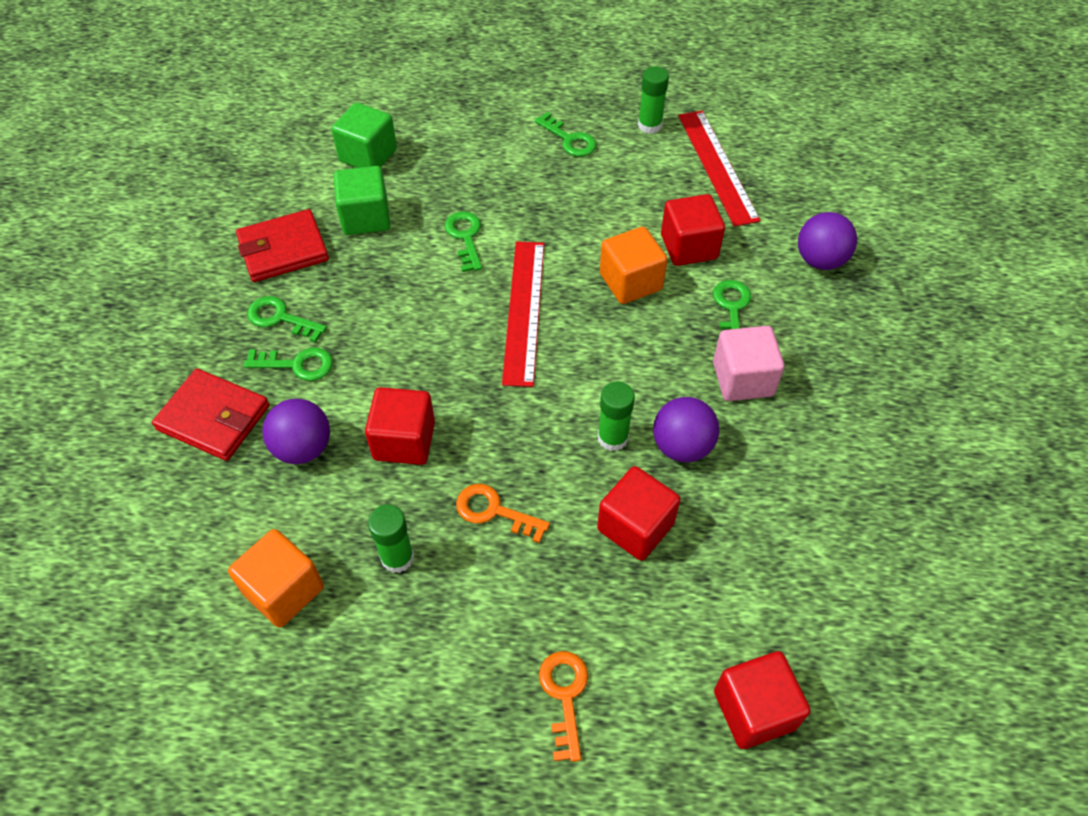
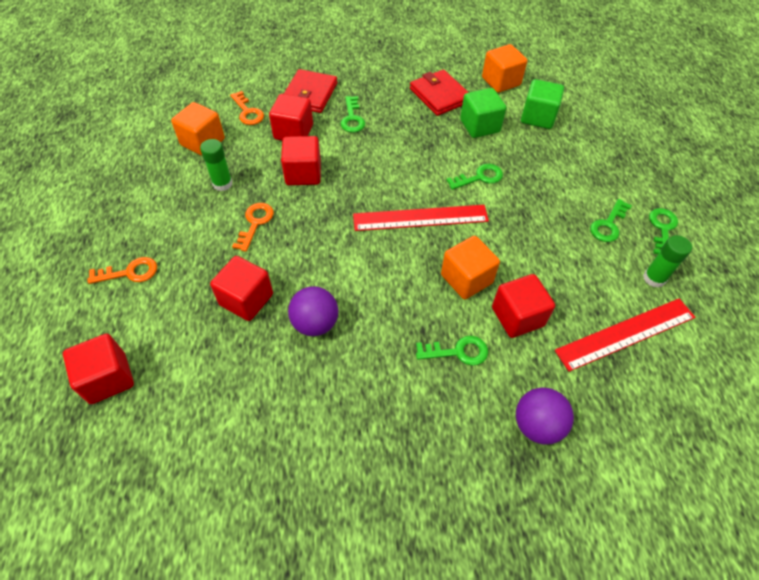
camera: 80 degrees right, 0 degrees up
green key [247,296,327,343] -> green key moved to [649,208,678,254]
purple ball [262,399,330,464] -> red cube [269,94,313,141]
green glue stick [598,382,635,451] -> none
pink cube [713,326,785,401] -> none
none -> orange key [230,91,264,125]
none -> orange cube [482,44,527,93]

